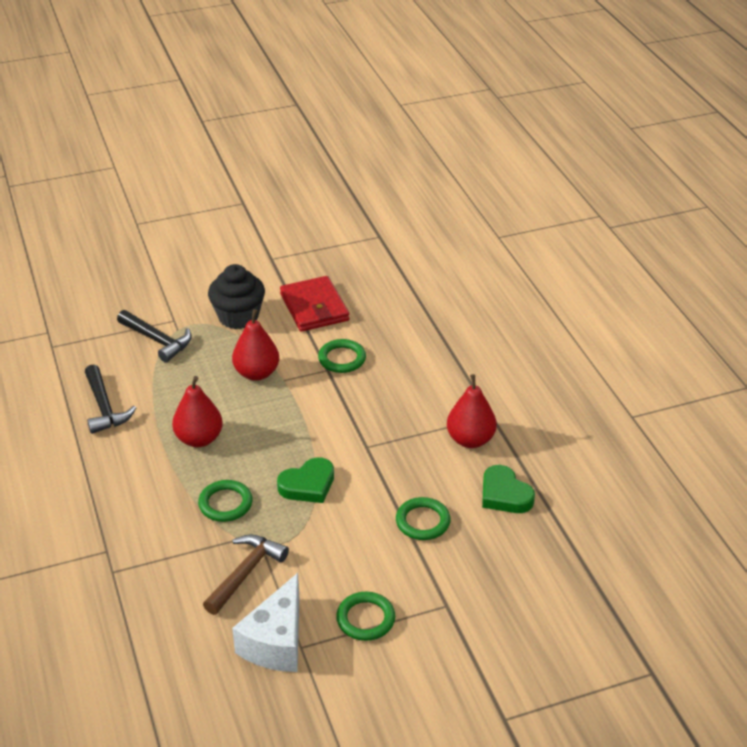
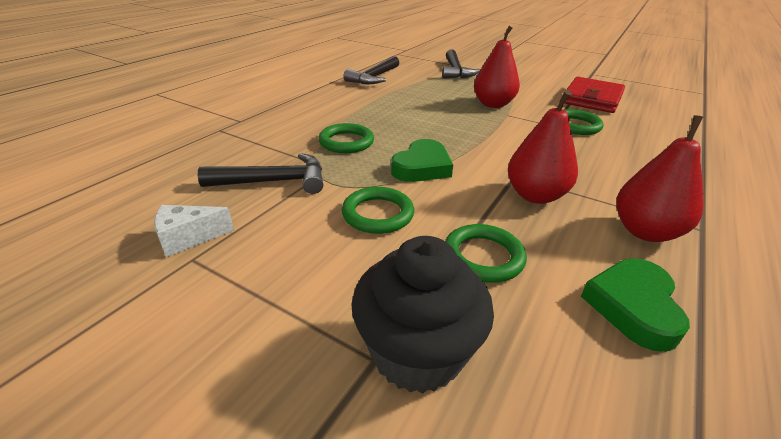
camera: 50 degrees right, 5 degrees down
red pear [172,376,223,447] -> red pear moved to [508,90,578,204]
brown hammer [203,534,289,615] -> black hammer [198,153,323,194]
black cupcake [208,264,265,329] -> black cupcake moved to [351,236,494,394]
white cheese [232,573,299,672] -> white cheese [154,205,234,257], size x0.54
green heart [277,457,334,503] -> green heart turned 75 degrees counterclockwise [391,139,453,182]
green ring [336,592,395,641] -> green ring moved to [342,187,414,234]

